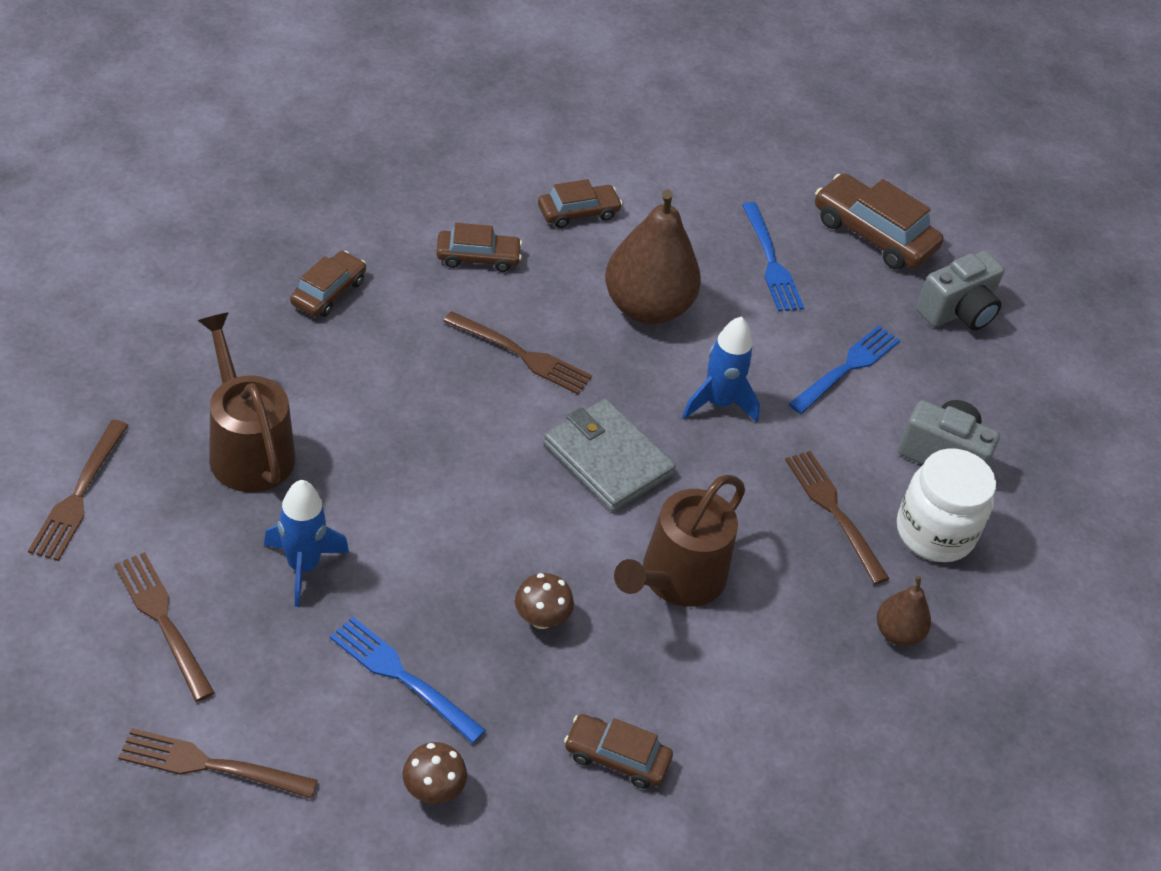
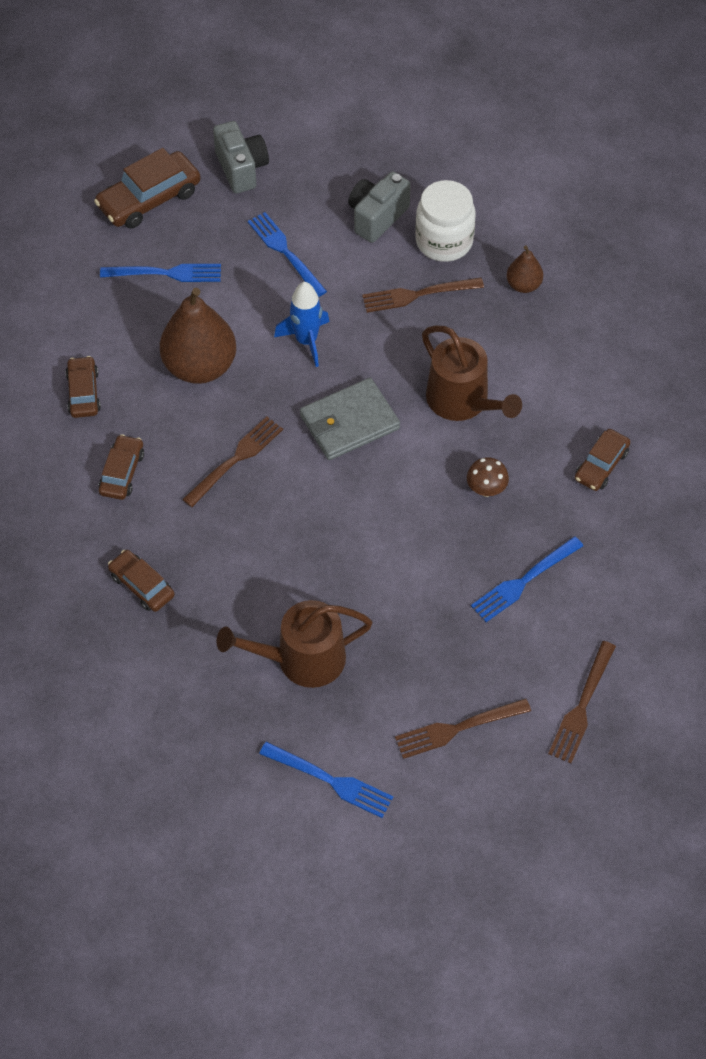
camera: 70 degrees left, 10 degrees up
brown fork [28,420,129,561] -> blue fork [259,742,393,818]
blue rocket [264,480,349,607] -> none
brown mushroom [403,742,467,804] -> none

